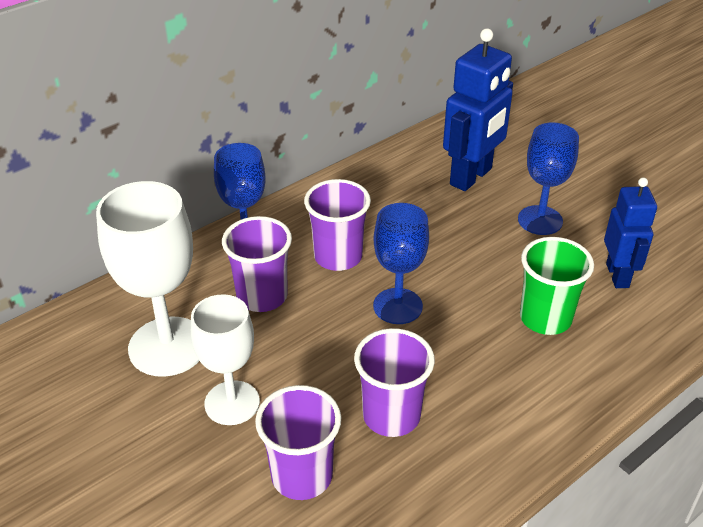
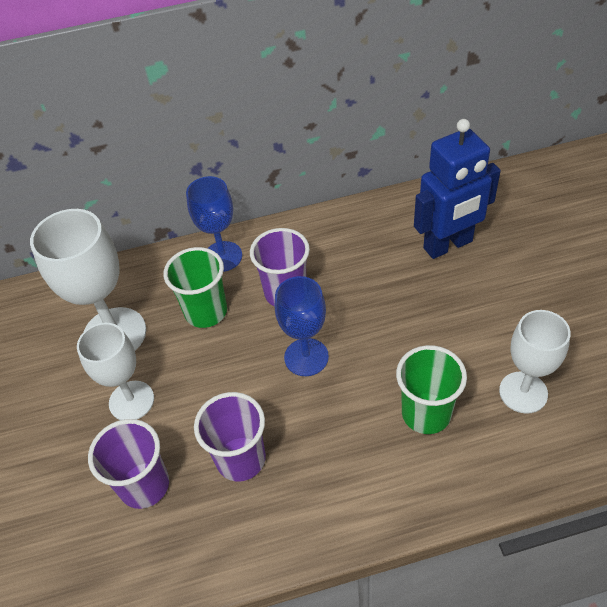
camera: 30 degrees right, 10 degrees up
purple cup [222,216,292,312] -> green cup [163,247,227,328]
blue goblet [518,122,579,235] -> none
blue robot [604,177,657,288] -> white goblet [499,310,571,414]

